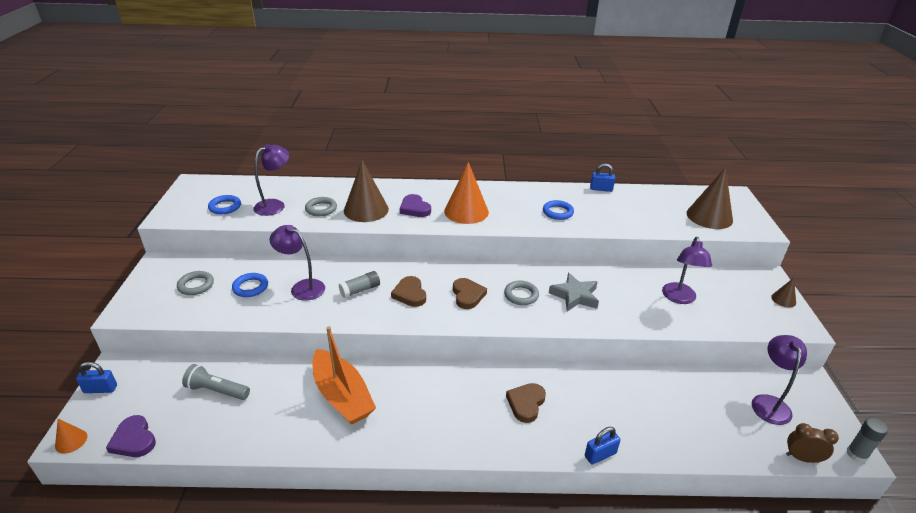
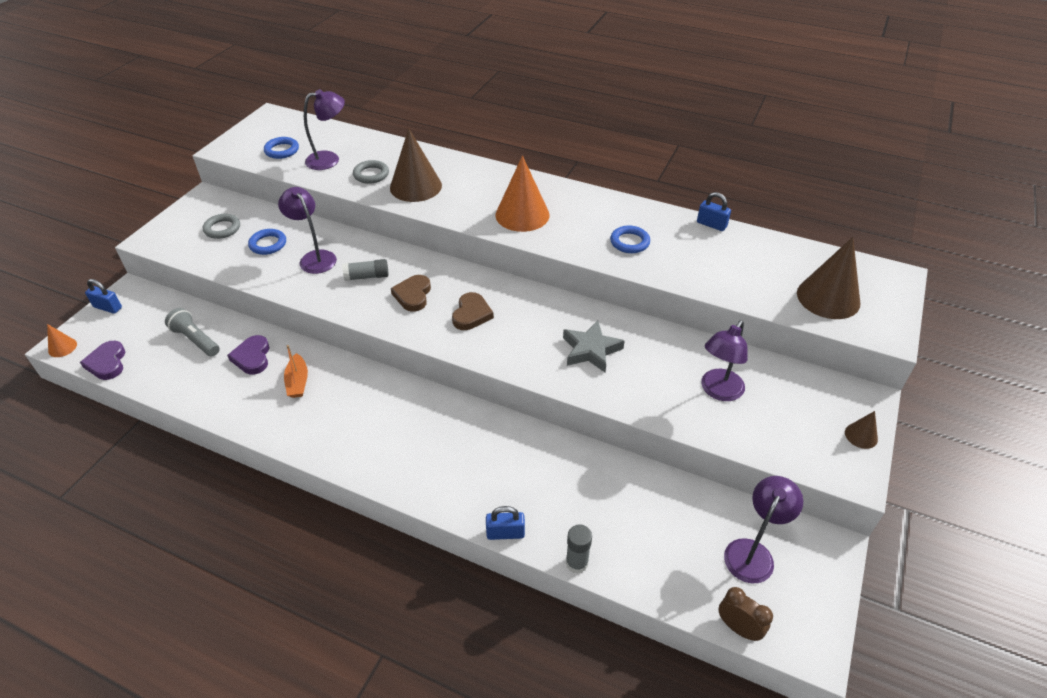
camera: 25 degrees right, 10 degrees up
orange boat [312,326,376,425] -> orange boat [284,345,308,398], size x0.52
purple heart [400,194,431,217] -> purple heart moved to [227,335,270,375]
grey ring [504,280,539,305] -> none
brown heart [506,383,546,423] -> none
grey glue stick [846,418,888,463] -> grey glue stick moved to [566,524,592,574]

